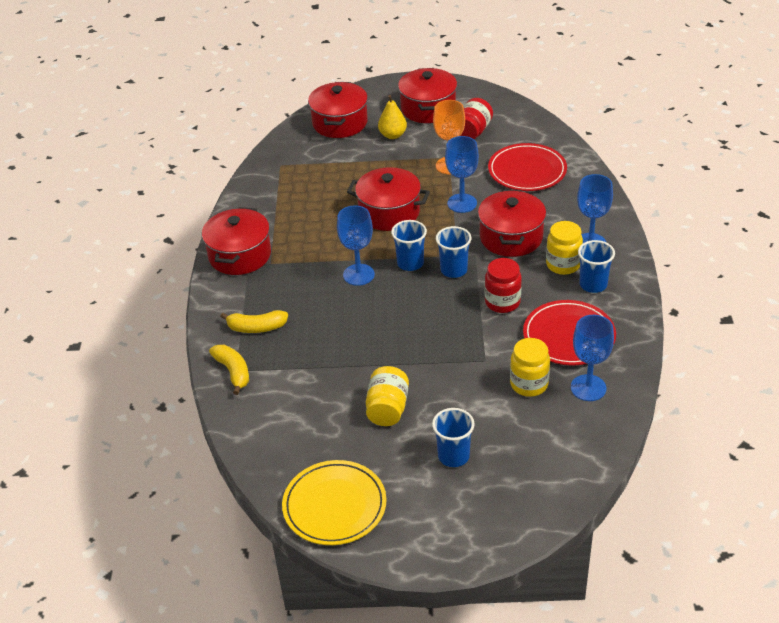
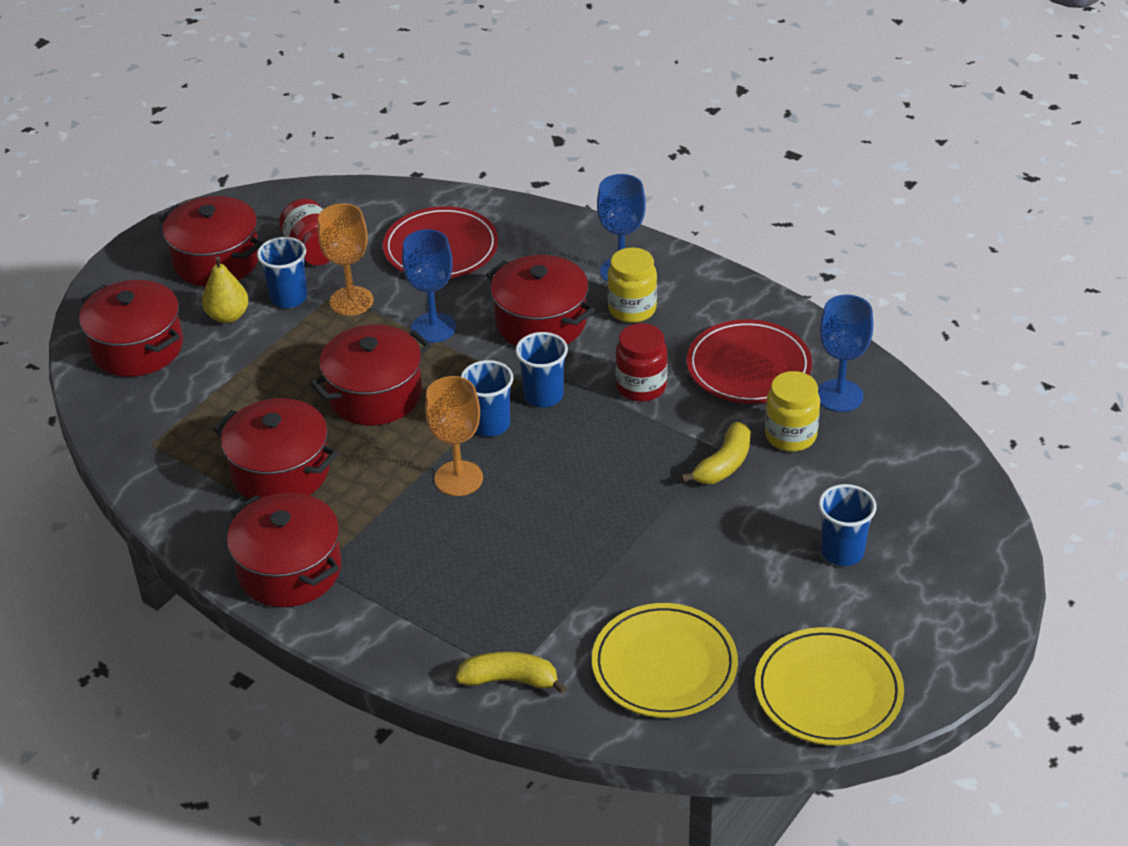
camera: 55 degrees left, 0 degrees up
yellow banana [220,310,288,333] -> yellow banana moved to [681,422,751,484]
blue goblet [337,205,375,286] -> orange goblet [425,376,483,496]
yellow jar [366,366,409,426] -> none
blue cup [578,240,615,293] -> blue cup moved to [257,237,307,308]
none -> red pot [214,398,338,499]
none -> yellow plate [592,603,738,718]

